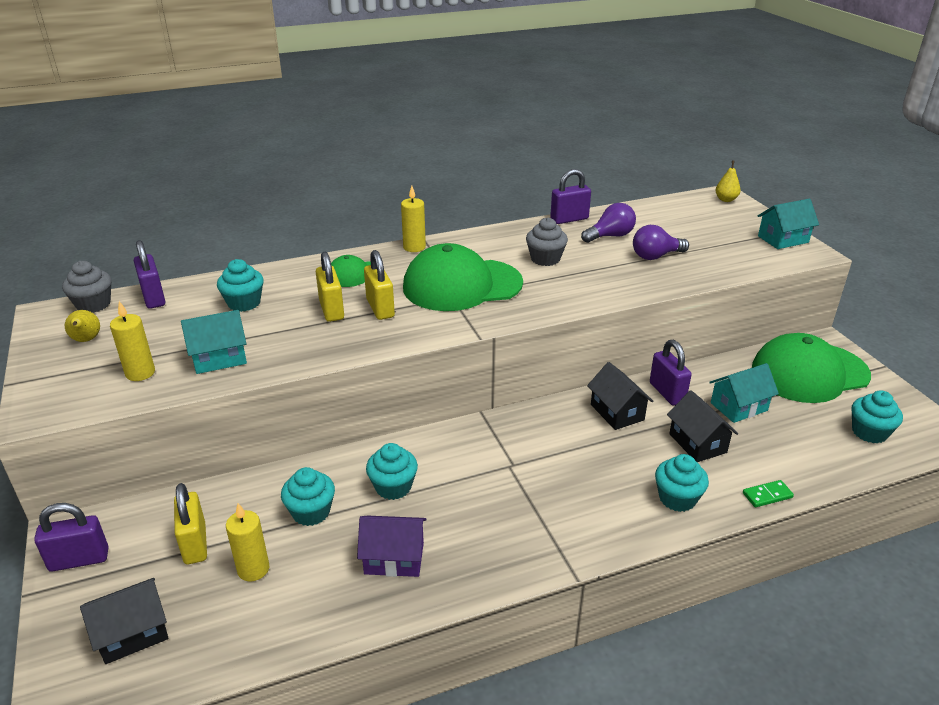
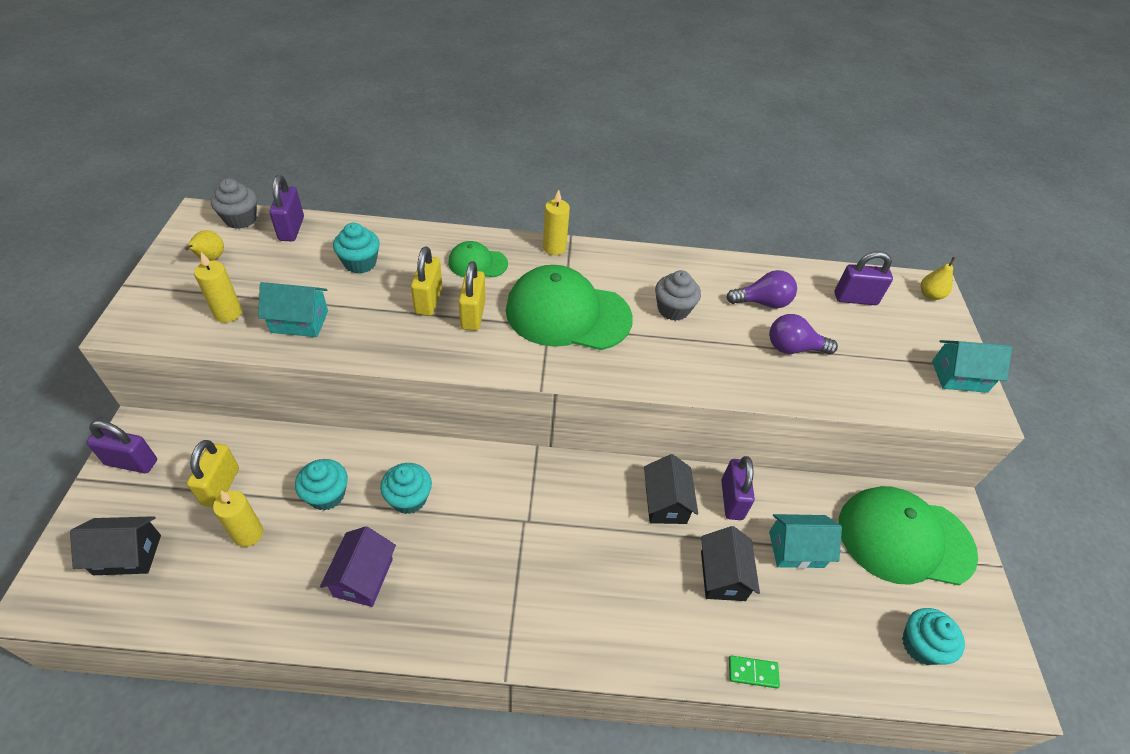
camera: 20 degrees right, 15 degrees up
purple house [357,516,427,577] -> purple house turned 75 degrees clockwise [320,526,396,607]
purple padlock [550,169,591,224] -> purple padlock moved to [834,251,893,305]
turquoise cupcake [655,454,709,512] -> none

